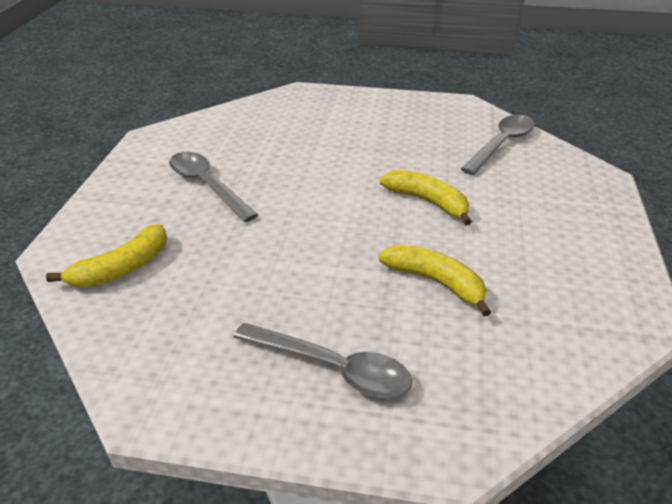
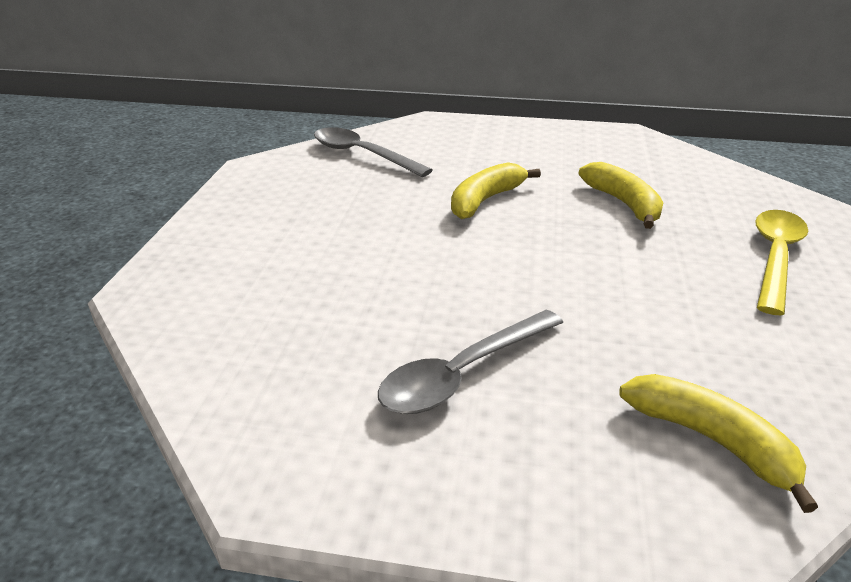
camera: 90 degrees left, 5 degrees down
grey spoon [233,323,412,398] -> yellow spoon [755,210,808,315]
yellow banana [379,245,491,316] -> yellow banana turned 120 degrees clockwise [578,162,664,229]

